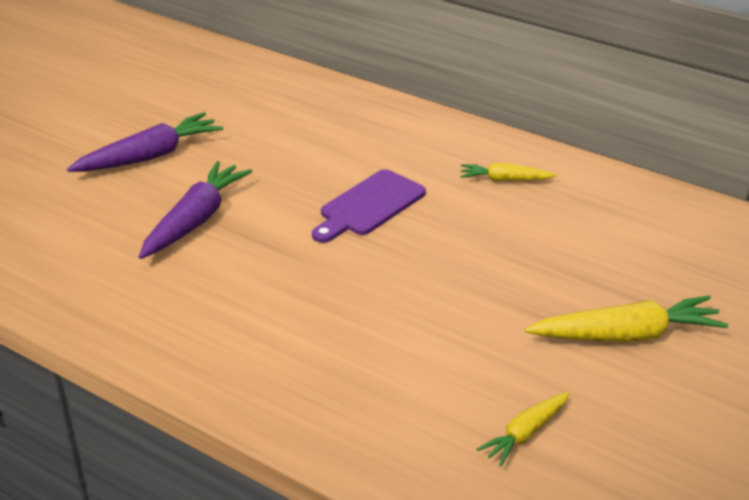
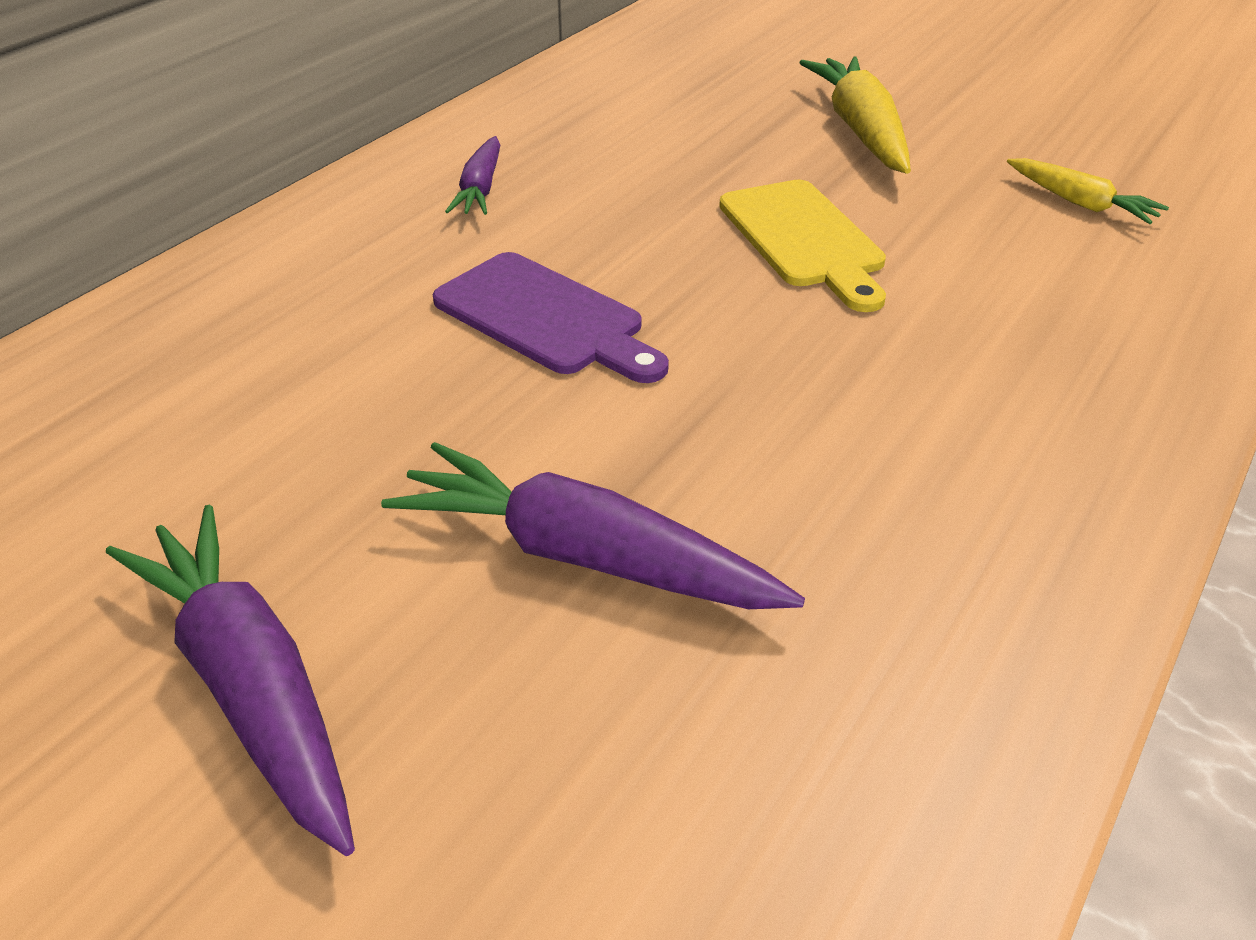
camera: 90 degrees left, 5 degrees up
yellow carrot [460,163,557,181] -> purple carrot [445,136,500,215]
none -> yellow cutting board [719,180,886,312]

